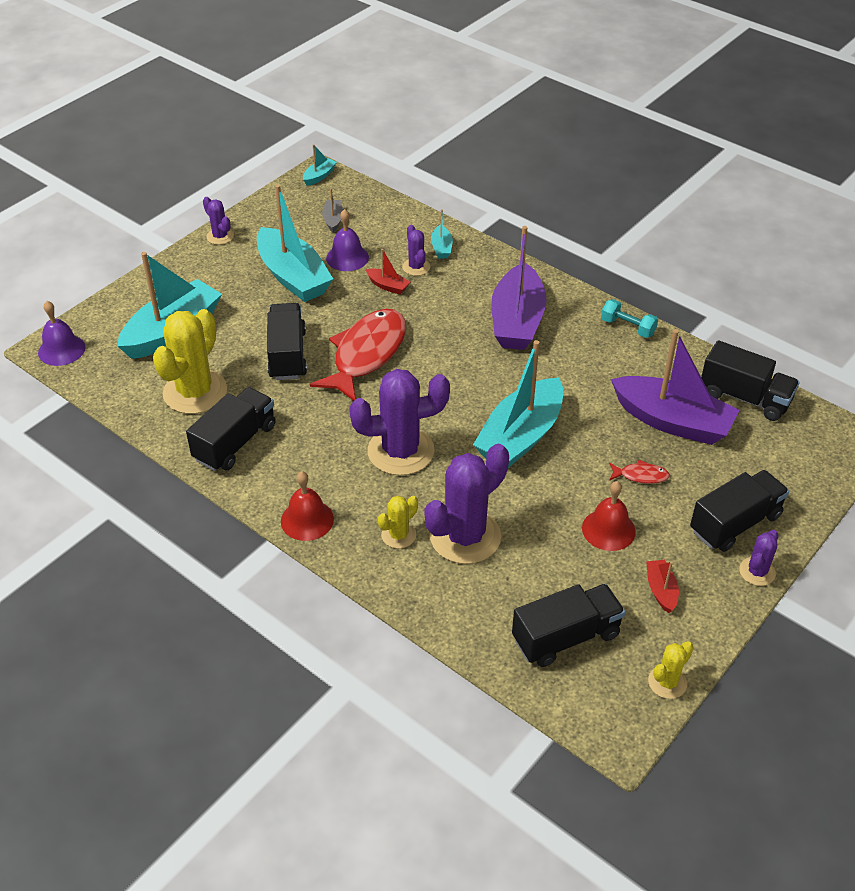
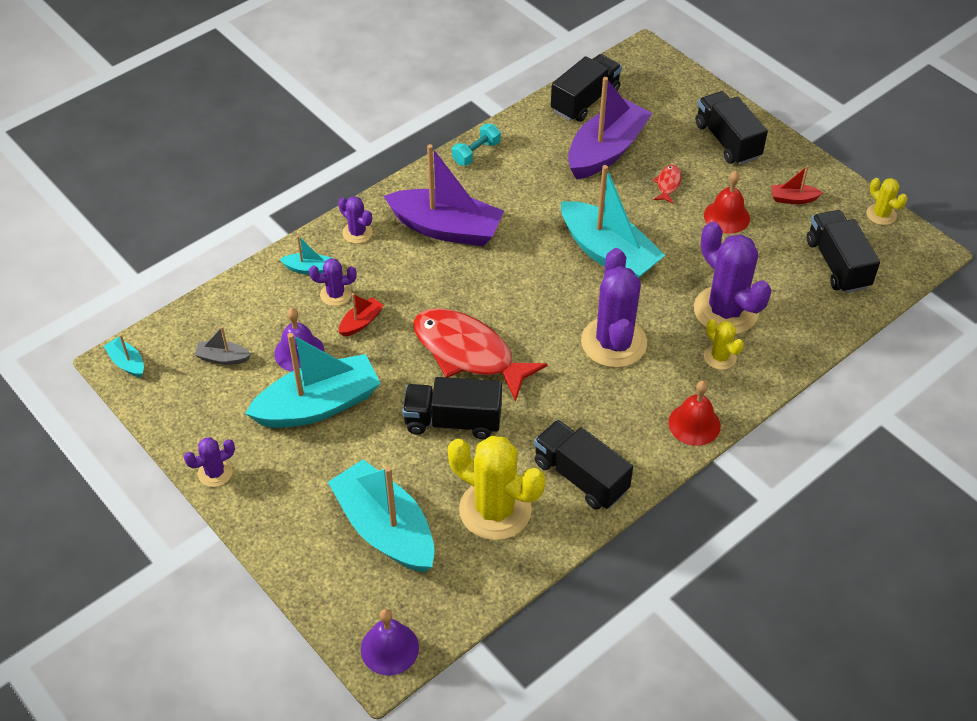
camera: 80 degrees left, 5 degrees up
purple cactus [739,530,779,586] -> purple cactus moved to [338,196,373,244]

